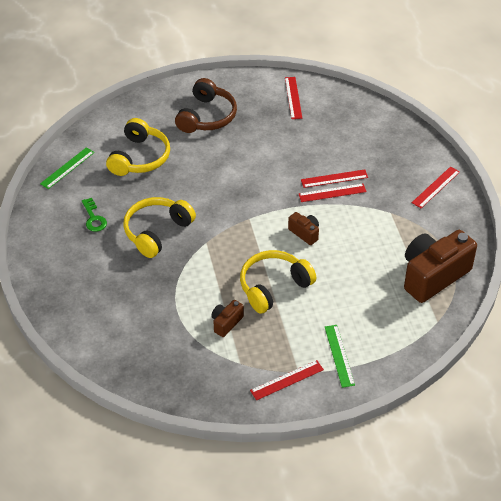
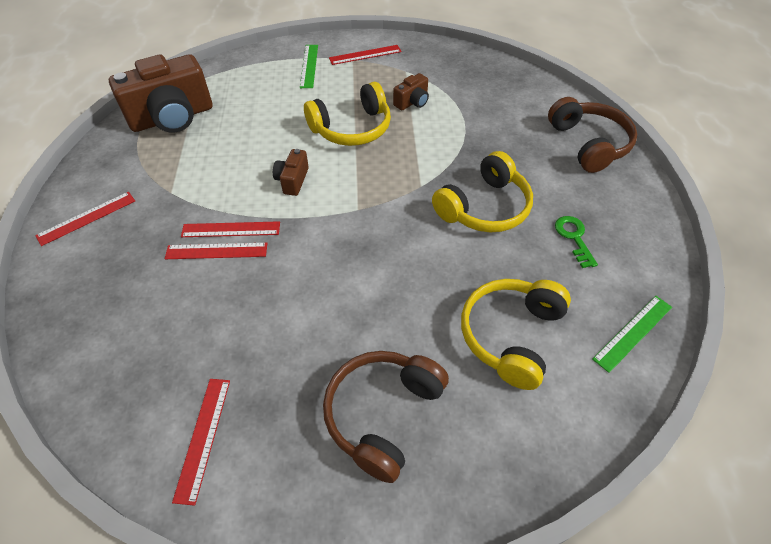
camera: 170 degrees left, 5 degrees up
brown camera [288,212,319,245] -> brown camera turned 45 degrees clockwise [273,149,309,196]
none -> brown headphones [548,97,637,173]

